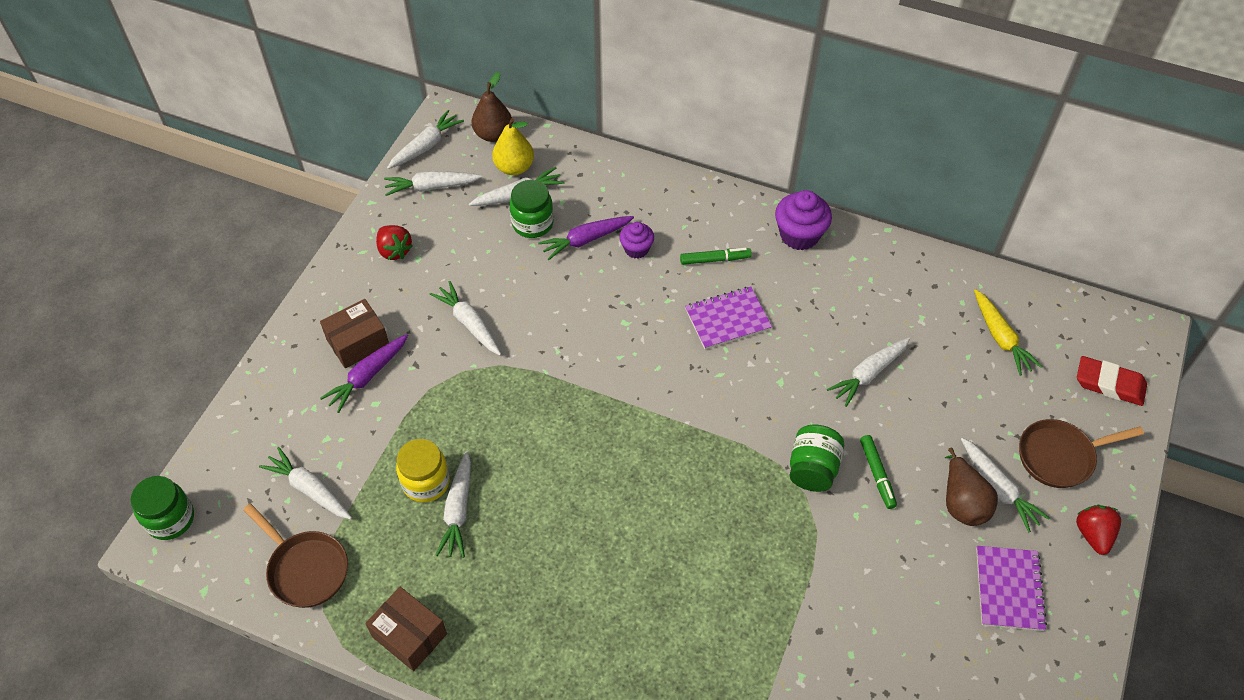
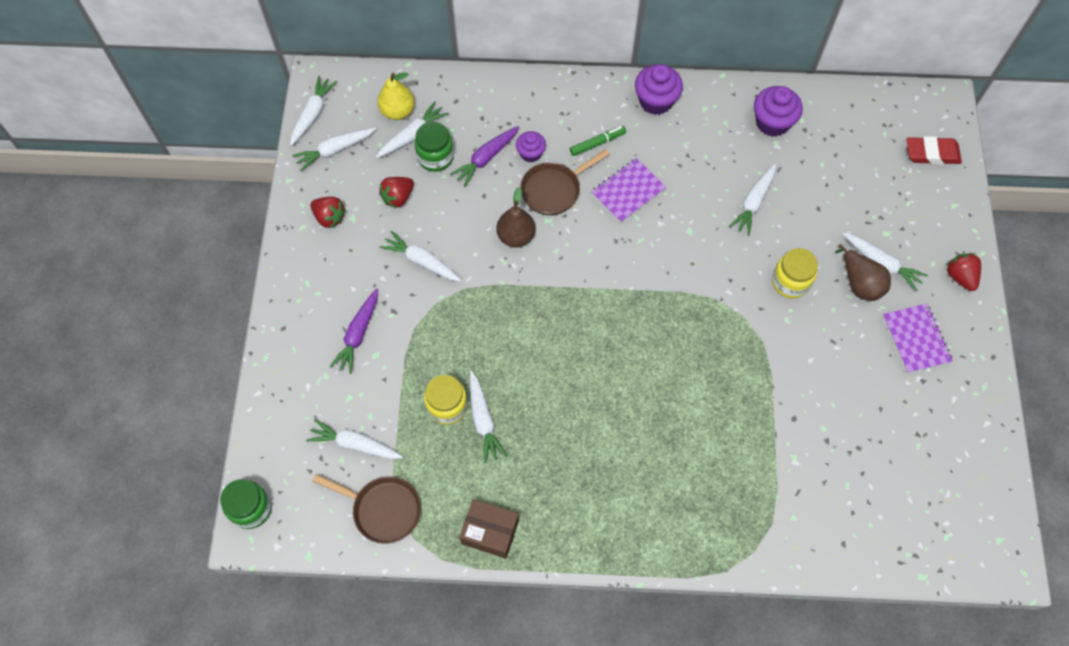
camera: 20 degrees left, 10 degrees up
brown box [320,299,389,368] -> none
brown pear [472,72,512,142] -> brown pear moved to [496,187,535,247]
green jar [790,425,844,492] -> none
green marker [860,435,897,509] -> yellow jar [772,248,818,298]
yellow carrot [974,289,1042,376] -> none
brown pan [1019,419,1144,488] -> brown pan moved to [520,149,609,215]
none -> red strawberry [379,177,414,208]
none -> purple cupcake [754,86,803,137]

